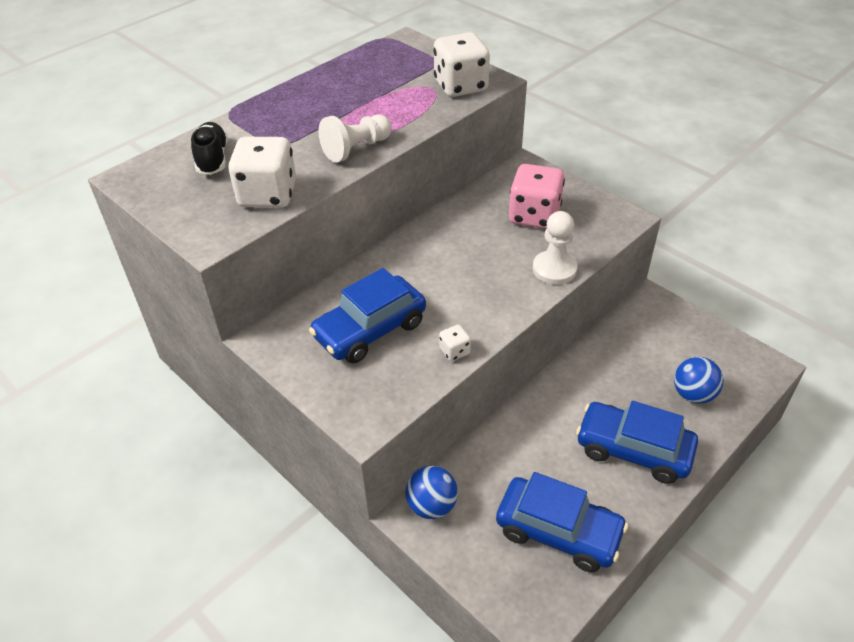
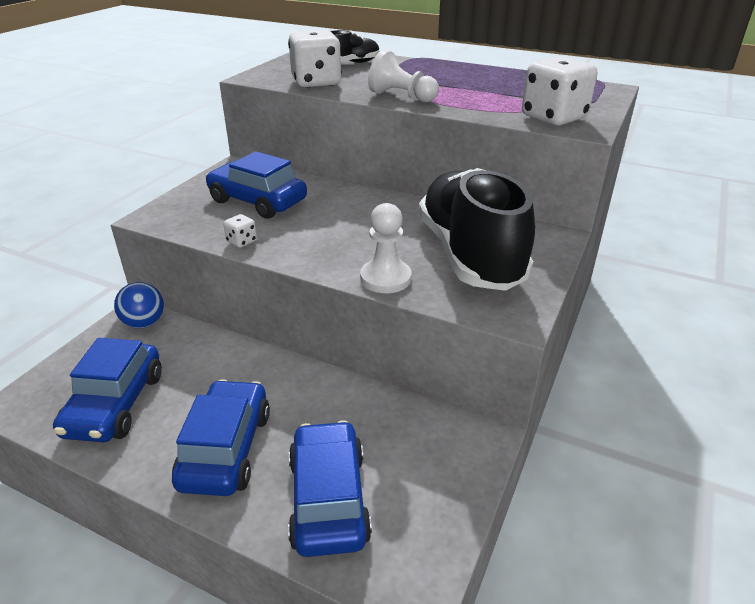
camera: 70 degrees right, 10 degrees down
pink dice [509,164,565,229] -> black shoe [419,168,535,291]
blue ball [674,357,724,404] -> blue car [288,420,372,557]

